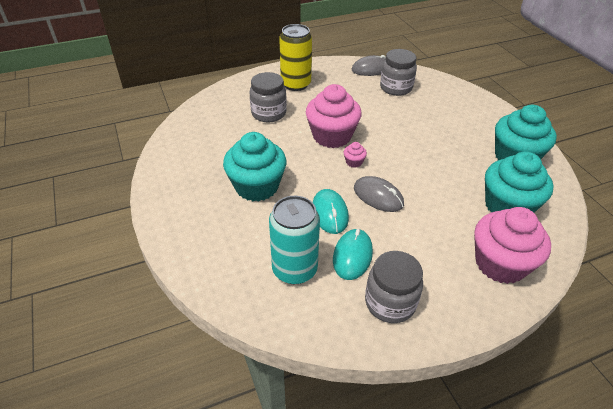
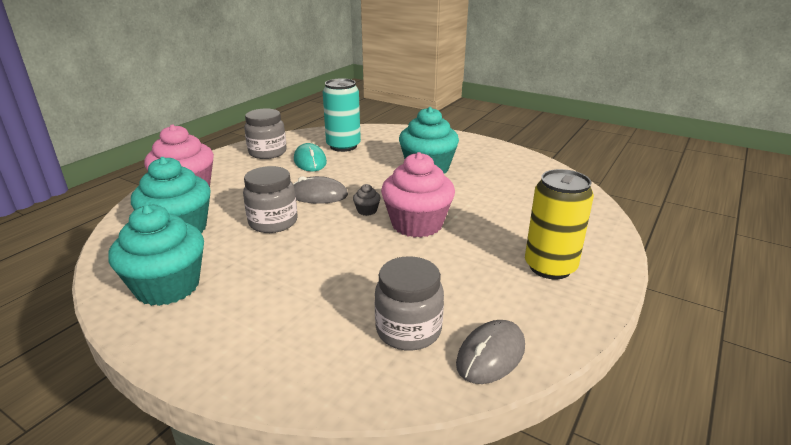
camera: 145 degrees right, 15 degrees down
grey jar [249,72,287,122] -> grey jar moved to [243,166,297,233]
turquoise mouse [312,189,349,234] -> none
pink cupcake [344,142,367,168] -> grey cupcake [353,184,381,216]

